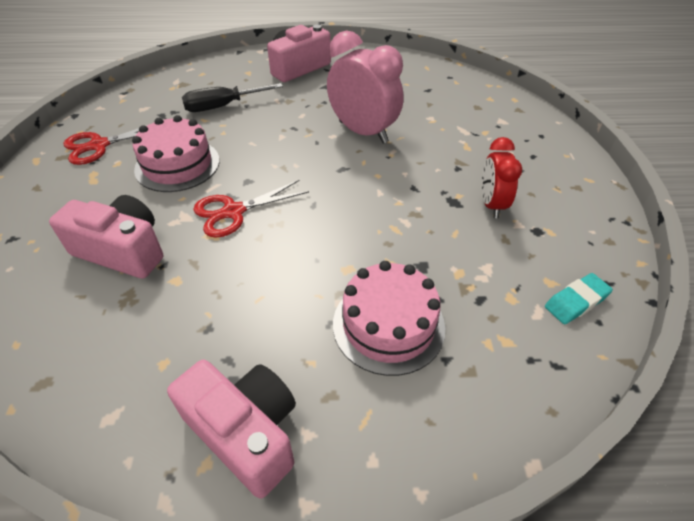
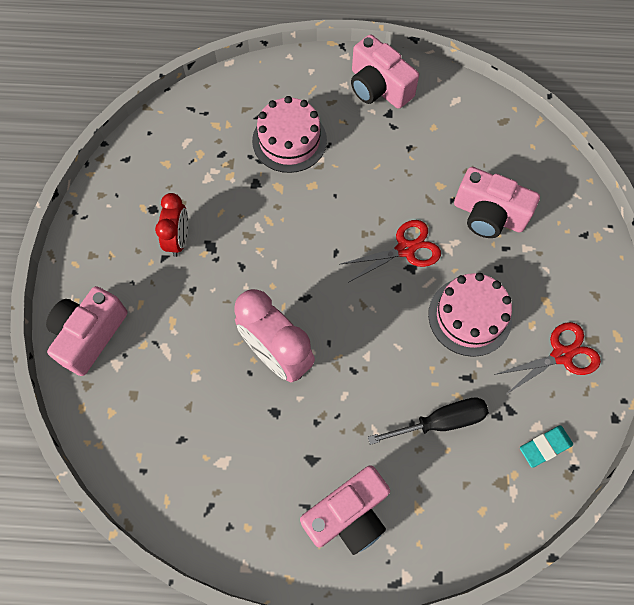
camera: 175 degrees left, 20 degrees up
turquoise eraser [545,273,613,324] -> turquoise eraser moved to [520,425,573,468]
none -> pink camera [46,286,128,376]

